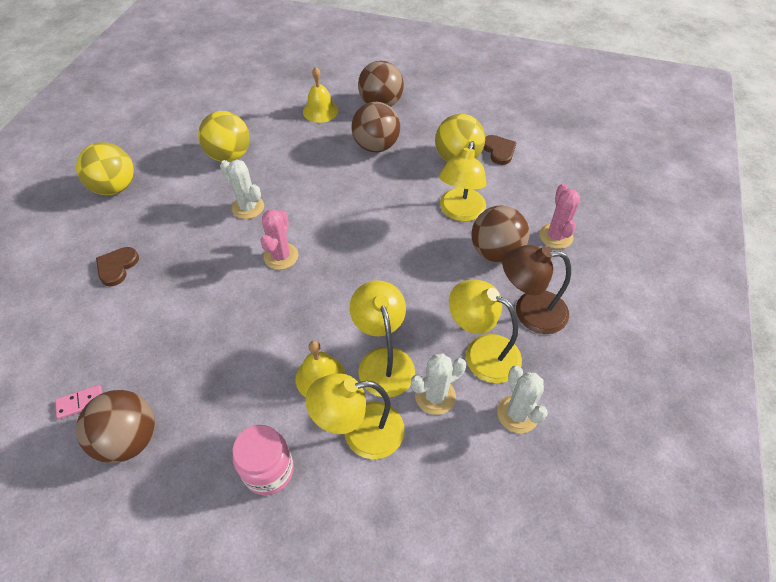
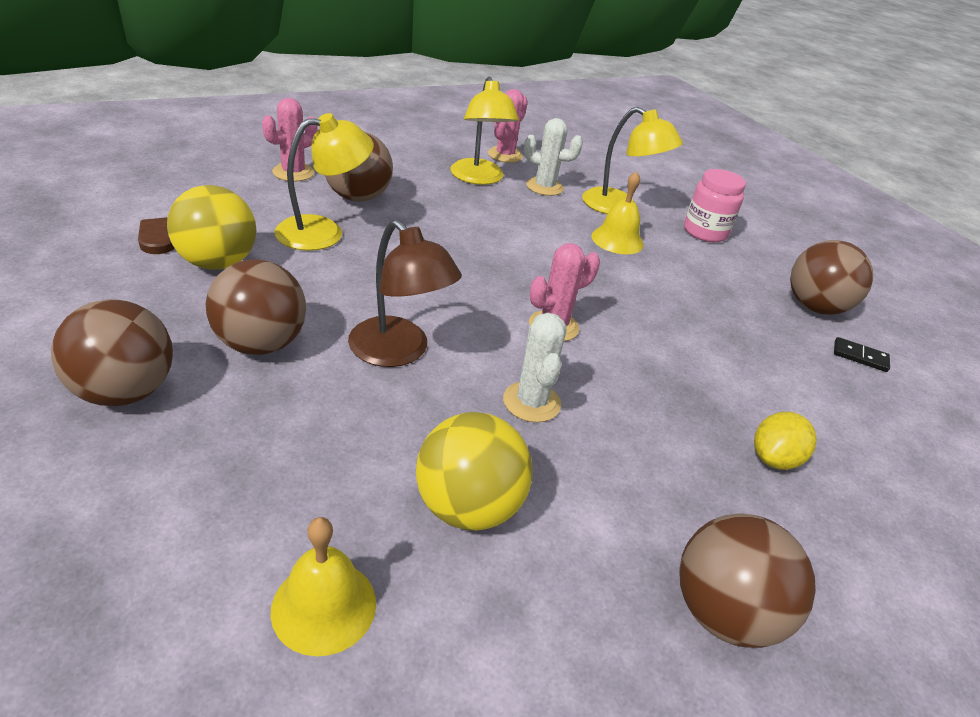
camera: 140 degrees left, 15 degrees down
pink domino [55,385,102,419] -> black domino [834,337,890,372]
yellow ball [76,142,134,195] -> brown ball [679,513,816,648]
brown heart [96,247,139,286] -> yellow lemon [754,412,817,470]
yellow bell [303,67,338,123] -> yellow bell moved to [270,517,376,656]
yellow lamp [349,280,415,397] -> none
white cactus [497,365,548,433] -> pink cactus [488,89,528,163]
brown lamp [502,245,571,334] -> brown lamp moved to [348,220,462,367]

